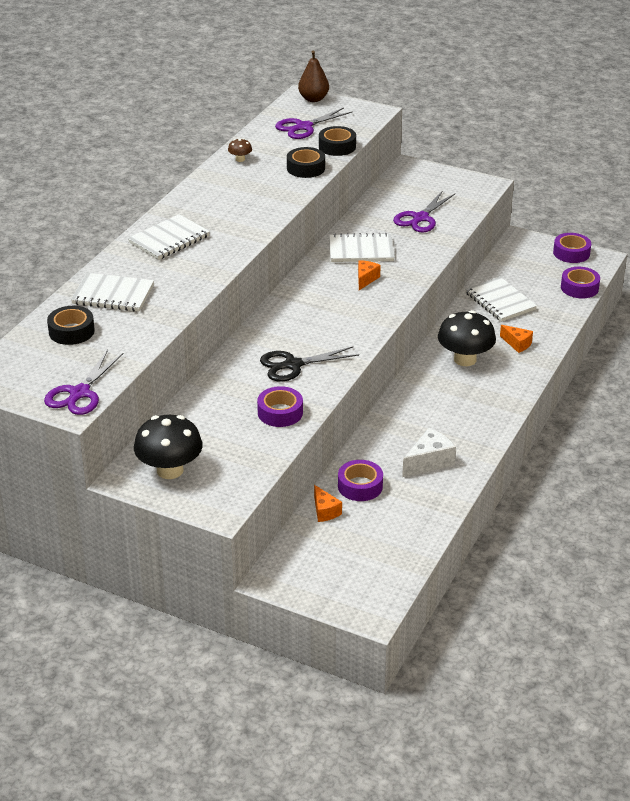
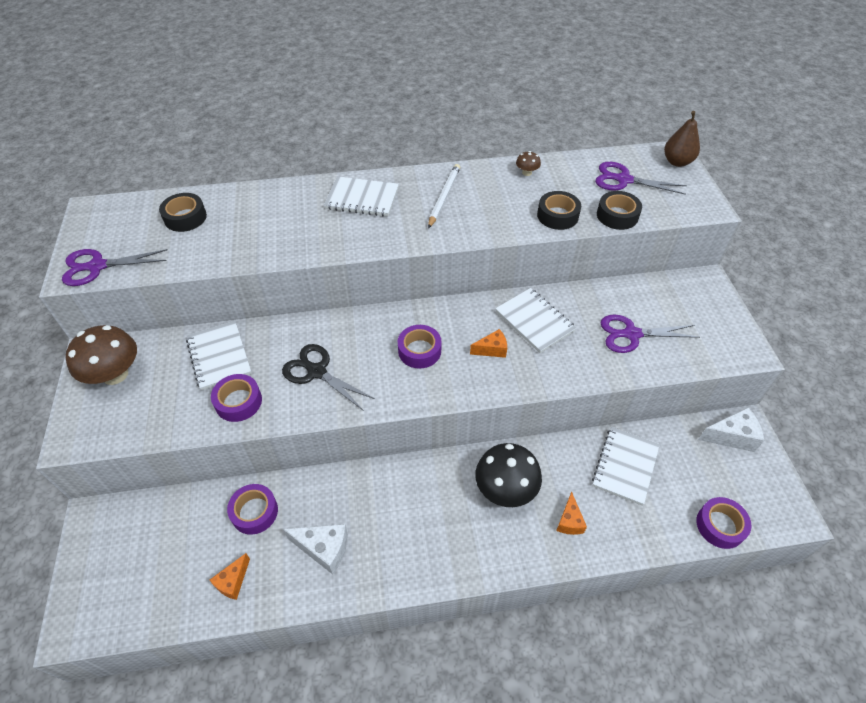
camera: 55 degrees right, 15 degrees up
white notebook [71,273,154,311] -> white notebook moved to [186,321,252,390]
black mushroom [134,415,203,479] -> brown mushroom [65,325,137,385]
orange cheese [314,485,342,522] -> orange cheese moved to [210,553,250,600]
purple tape [553,233,591,263] -> purple tape moved to [398,325,442,369]
none -> white pencil [428,164,460,229]
none -> white cheese [698,408,764,452]

